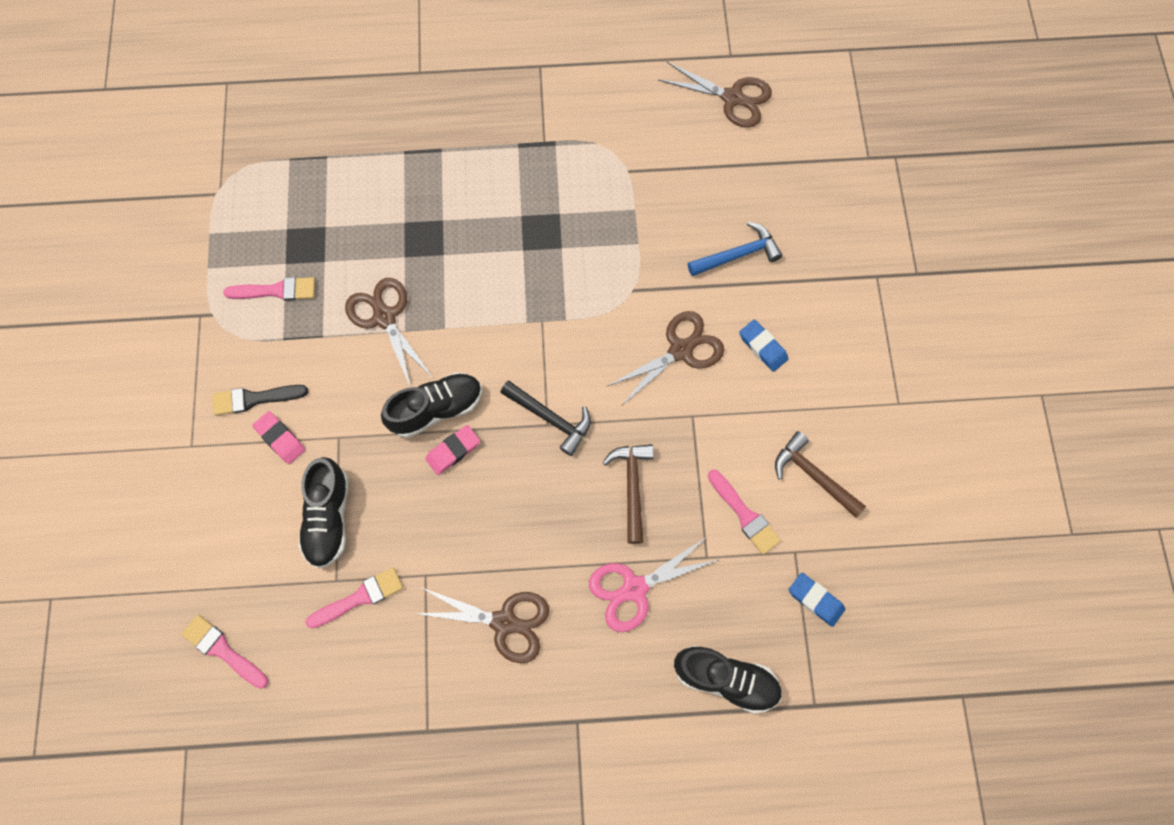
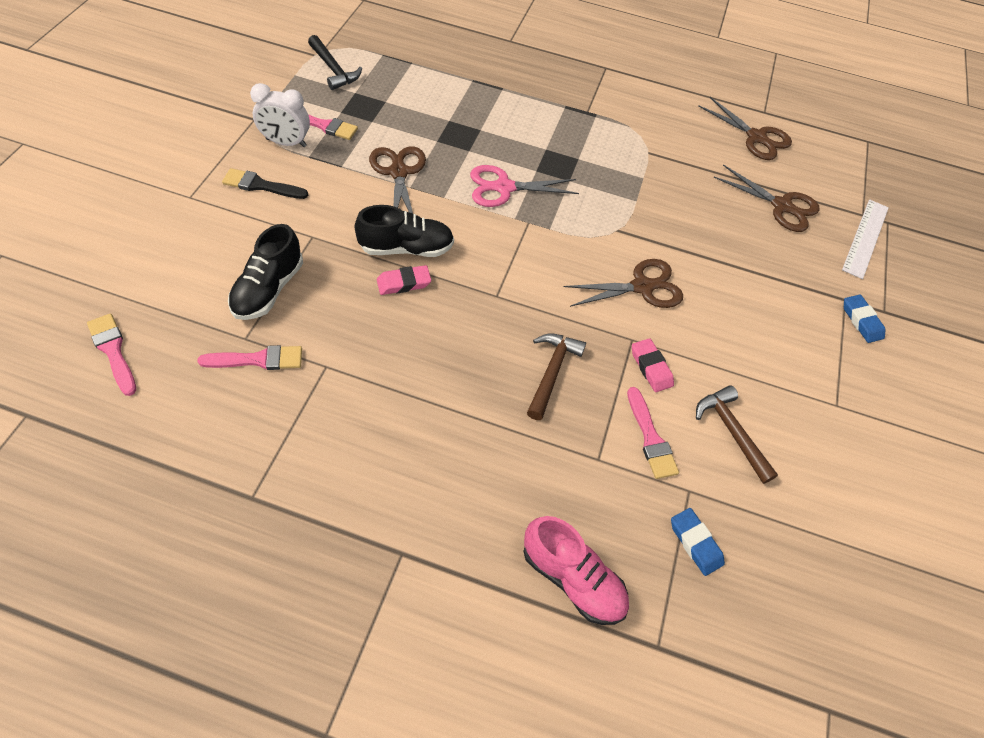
camera: 15 degrees right, 15 degrees down
pink eraser [252,411,305,464] -> pink eraser moved to [632,338,674,392]
brown scissors [413,588,549,663] -> brown scissors moved to [714,165,819,232]
black hammer [500,381,591,456] -> black hammer moved to [308,35,362,90]
pink scissors [589,537,720,632] -> pink scissors moved to [470,165,579,207]
black shoe [674,645,782,714] -> pink shoe [523,516,629,625]
blue hammer [688,222,783,276] -> none
blue eraser [739,319,788,372] -> blue eraser moved to [844,295,886,343]
none -> white clock [250,83,310,147]
none -> white ruler [842,199,889,279]

